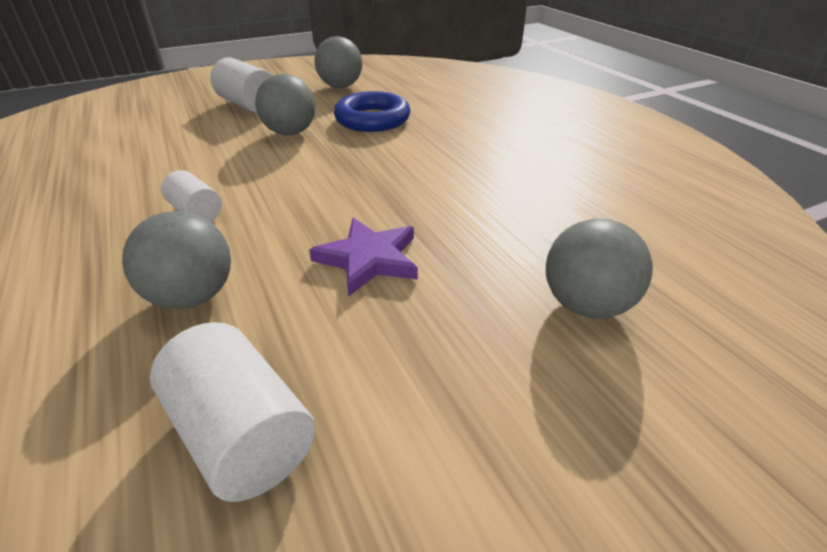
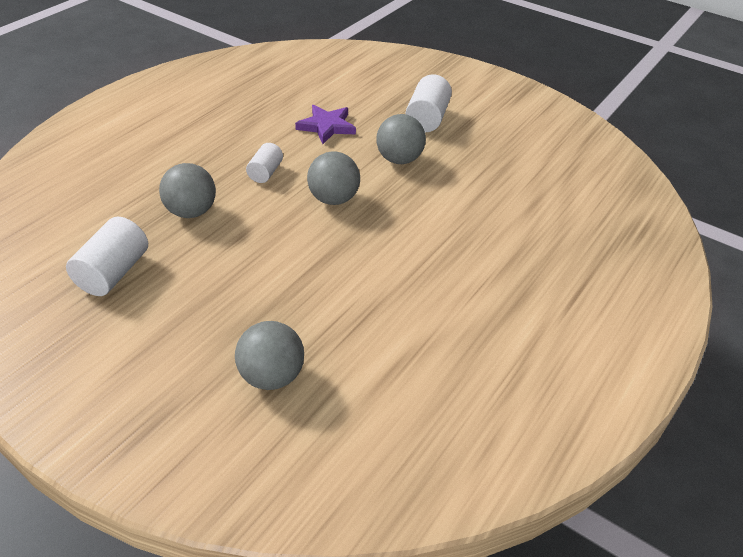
camera: 60 degrees right, 5 degrees up
purple star [309,218,418,296] -> purple star moved to [295,105,356,144]
grey ball [315,36,362,88] -> grey ball moved to [307,151,360,205]
blue ring [334,91,410,132] -> none

